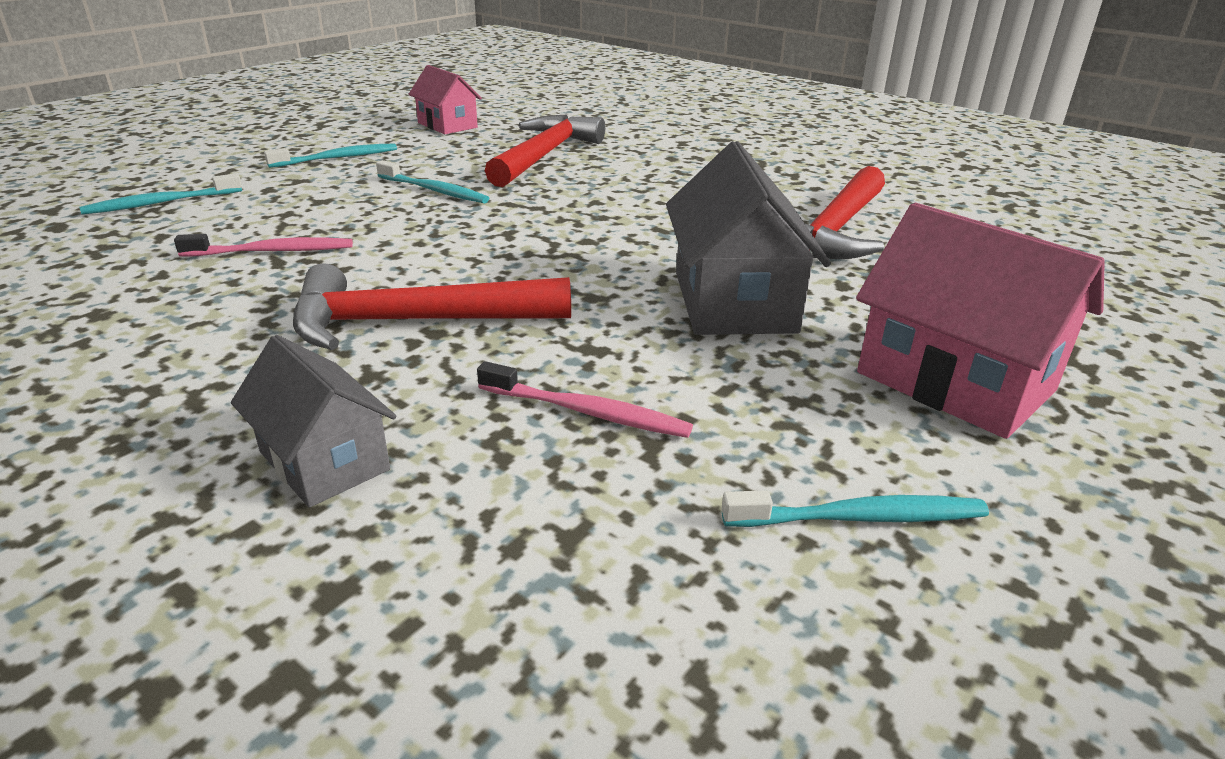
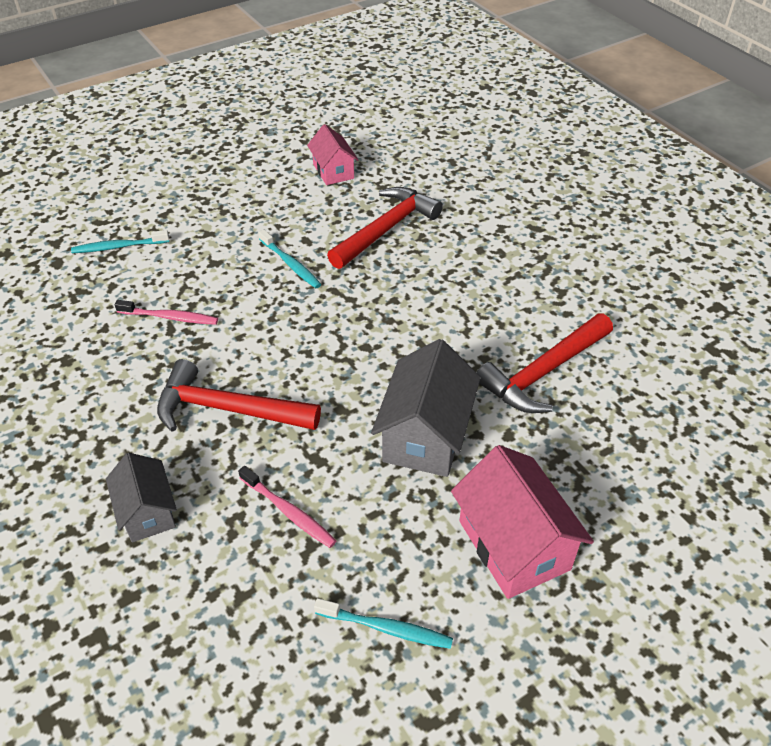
camera: 20 degrees right, 15 degrees up
turquoise toothbrush [264,143,397,168] -> none

